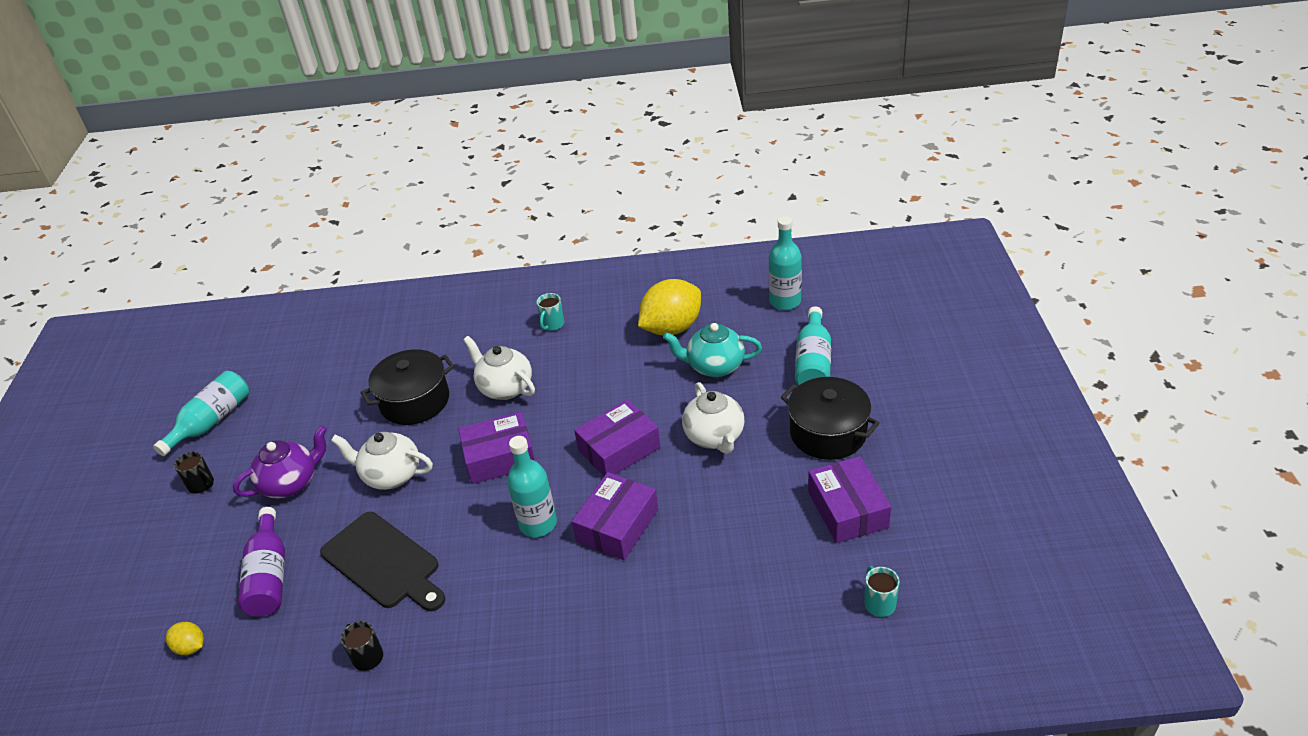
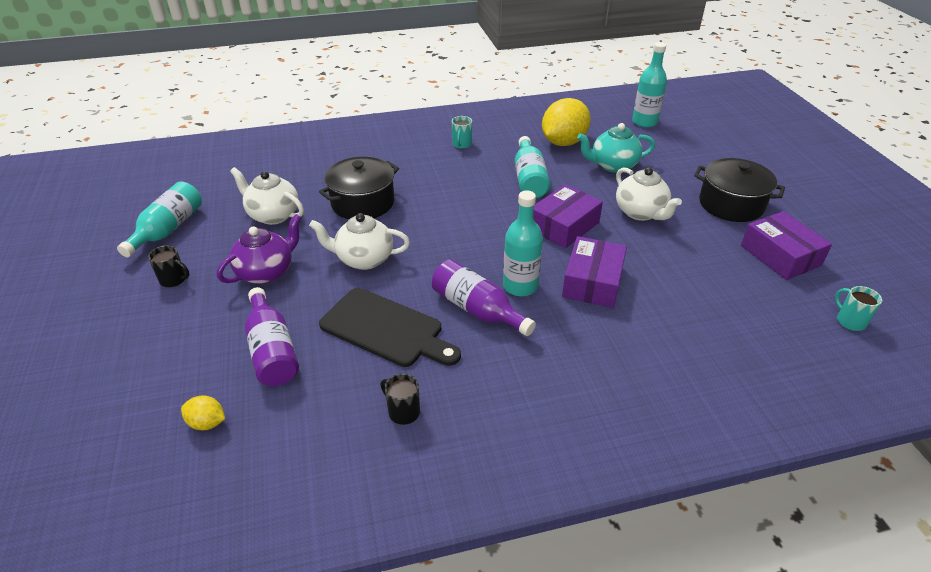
camera: 15 degrees left, 0 degrees up
purple box [458,412,535,484] -> none
white teapot [463,336,535,400] -> white teapot moved to [230,167,304,225]
turquoise bottle [795,306,831,385] -> turquoise bottle moved to [515,136,550,198]
none -> purple bottle [432,259,536,336]

